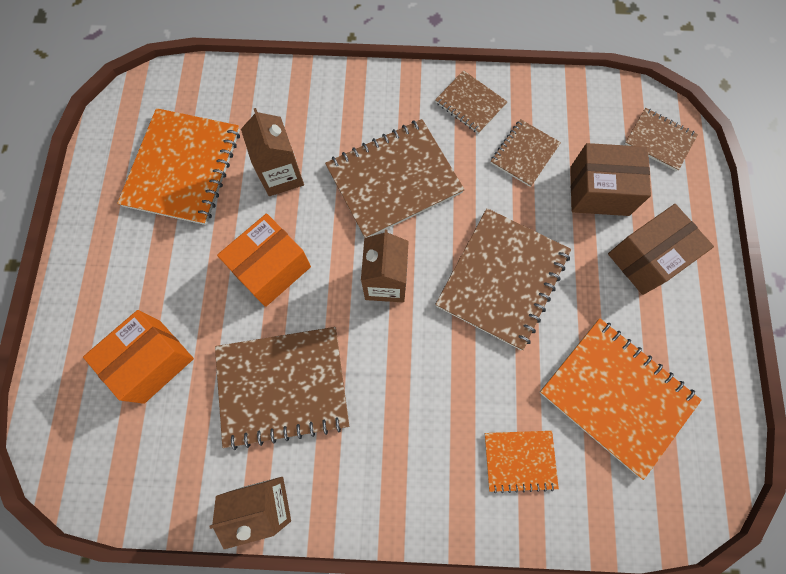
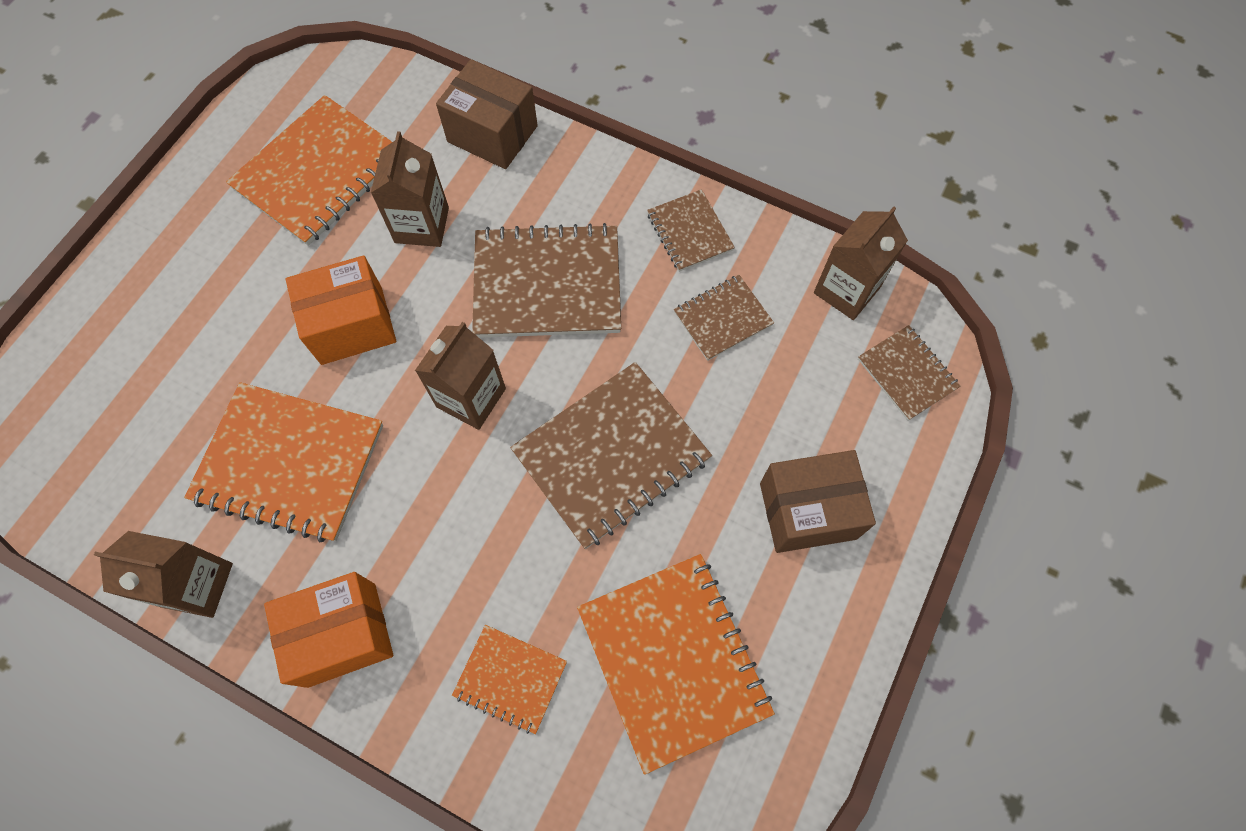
camera: 25 degrees right, 5 degrees down
orange box [83,310,194,404] -> orange box moved to [264,572,393,688]
brown notebook [215,327,349,450] -> orange notebook [184,382,383,542]
brown box [570,143,651,216] -> brown box moved to [436,59,538,169]
none -> brown carton [814,206,908,320]

